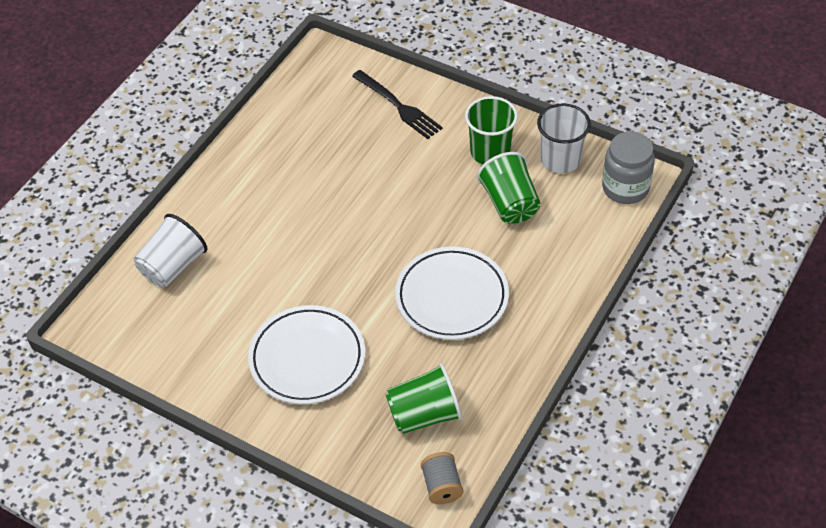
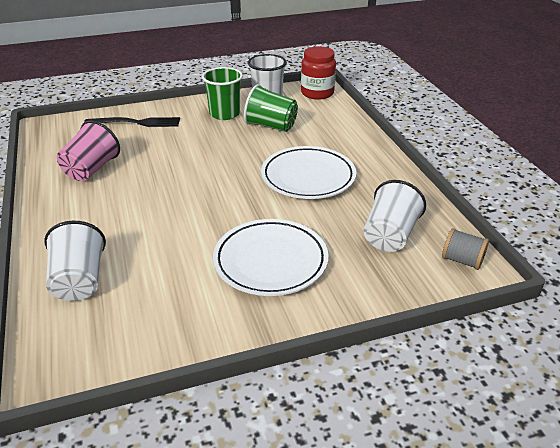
camera: 50 degrees left, 15 degrees down
green cup [386,363,462,434] -> white cup [364,180,426,252]
grey jar [602,131,655,204] -> red jar [301,46,336,100]
none -> pink cup [57,120,120,181]

